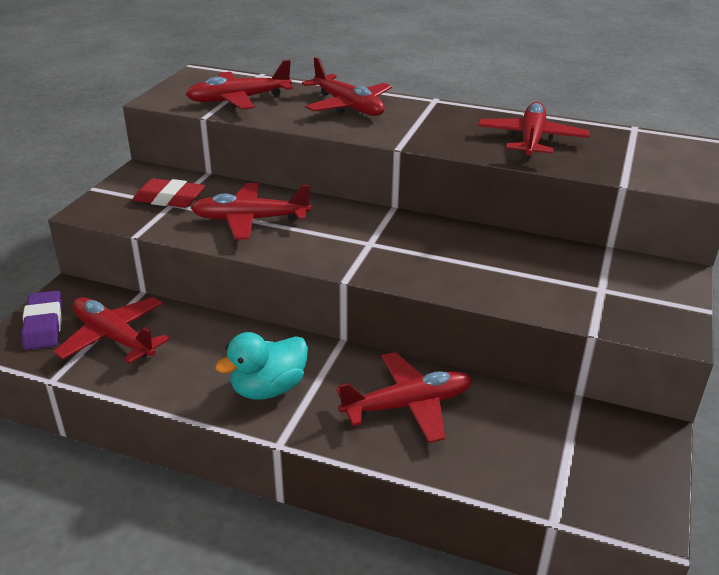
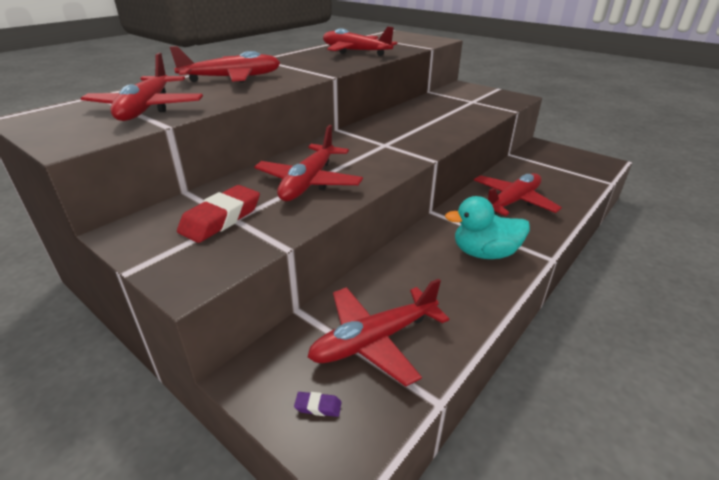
camera: 70 degrees left, 0 degrees up
purple eraser [21,291,62,350] -> purple eraser [294,392,342,417], size x0.43
turquoise duck [215,332,308,399] -> turquoise duck turned 105 degrees clockwise [445,196,530,259]
red plane [336,352,473,443] -> red plane turned 45 degrees clockwise [474,173,562,216]

